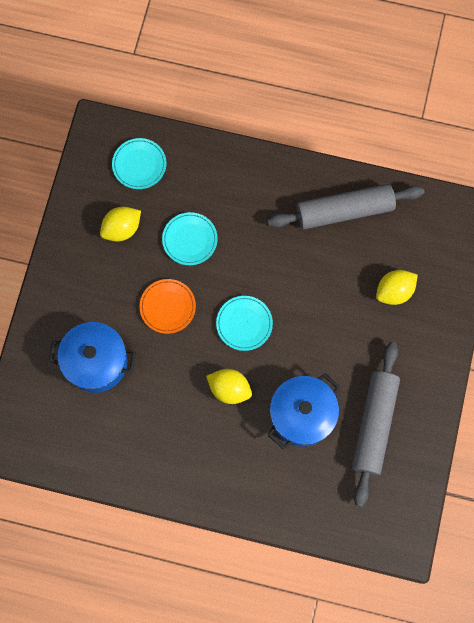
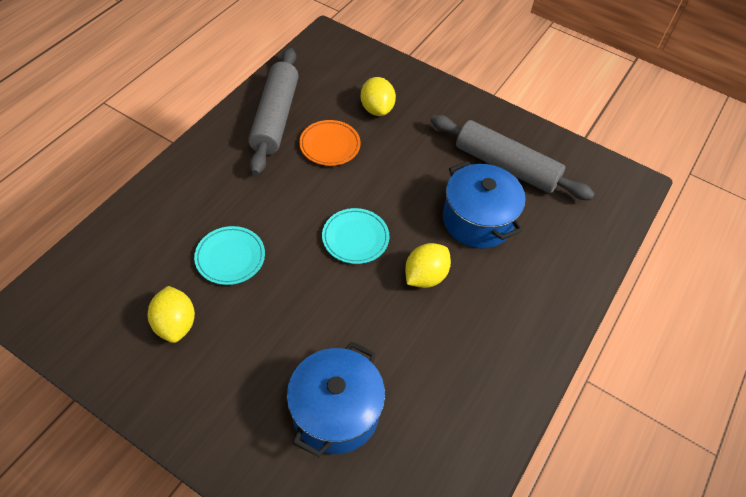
camera: 75 degrees left, 20 degrees down
turquoise plate [112,138,166,189] -> none
orange plate [139,279,196,334] -> orange plate moved to [299,120,361,166]

